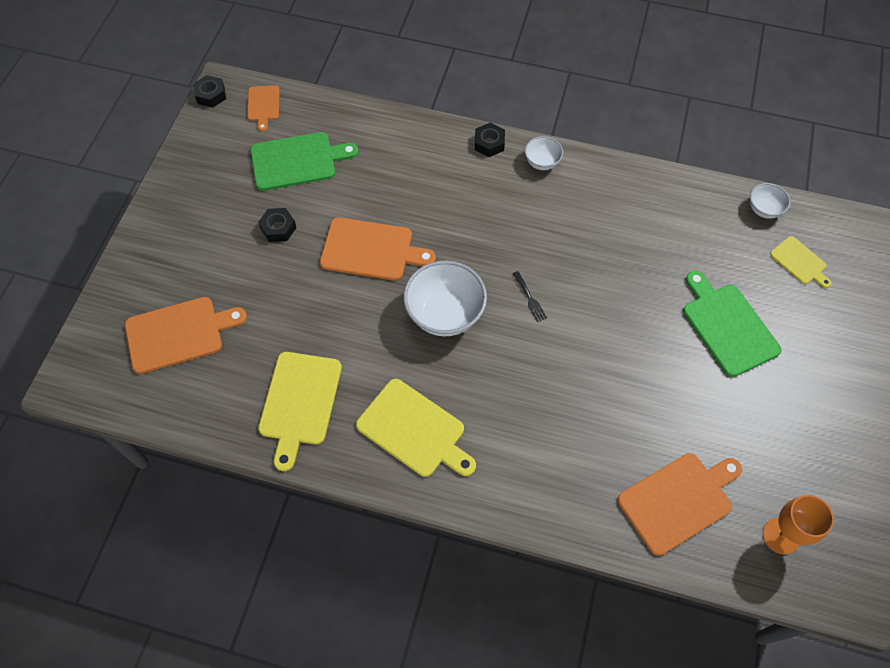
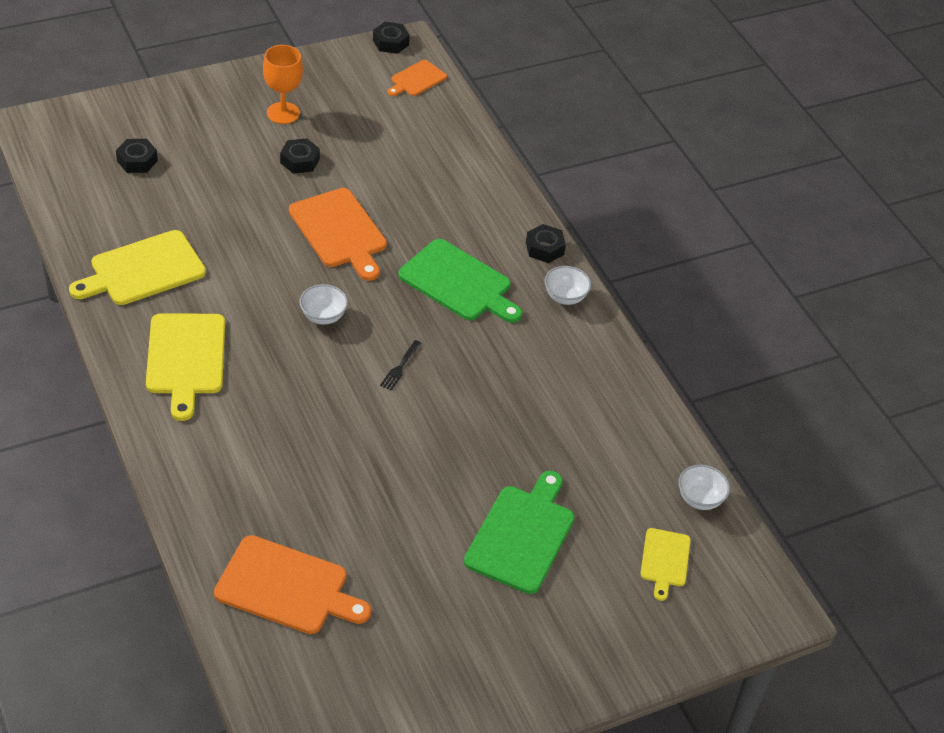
camera: 45 degrees right, 15 degrees down
orange cutting board [125,297,247,374] -> black nut [116,139,158,173]
green cutting board [250,132,358,191] -> green cutting board moved to [398,239,522,323]
white bowl [403,261,487,336] -> white bowl [299,284,348,325], size x0.52
orange goblet [763,495,834,554] -> orange goblet moved to [263,45,303,124]

